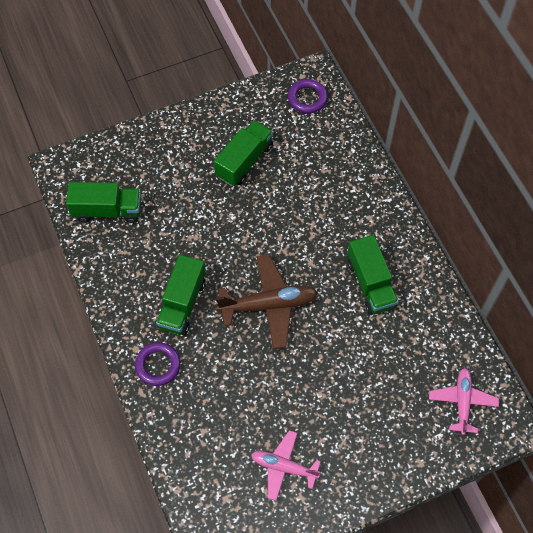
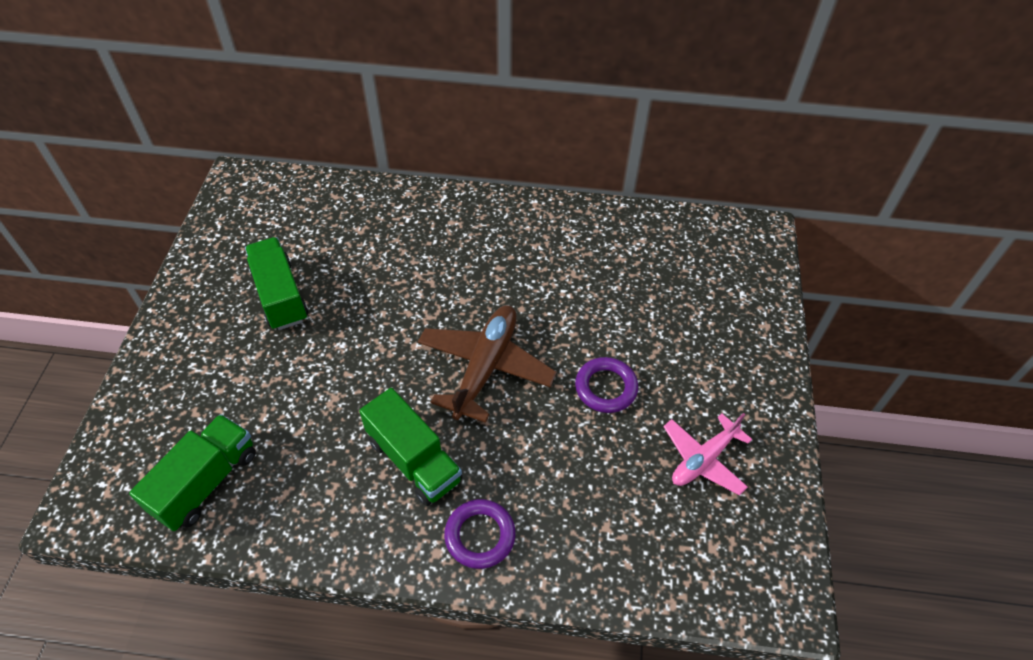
camera: 60 degrees left, 10 degrees down
purple ring [288,79,328,114] -> purple ring moved to [575,357,638,413]
green truck [347,235,398,315] -> none
pink plane [429,368,499,435] -> none

